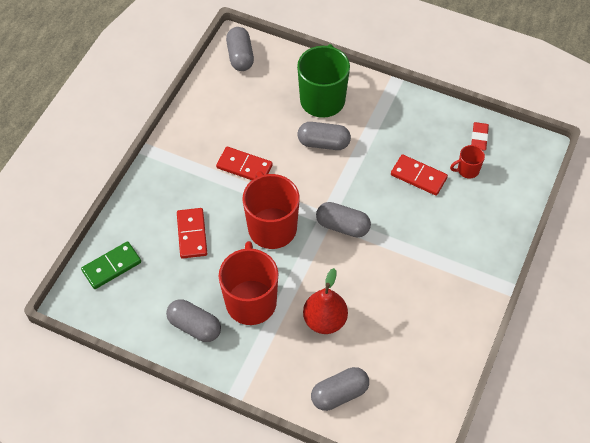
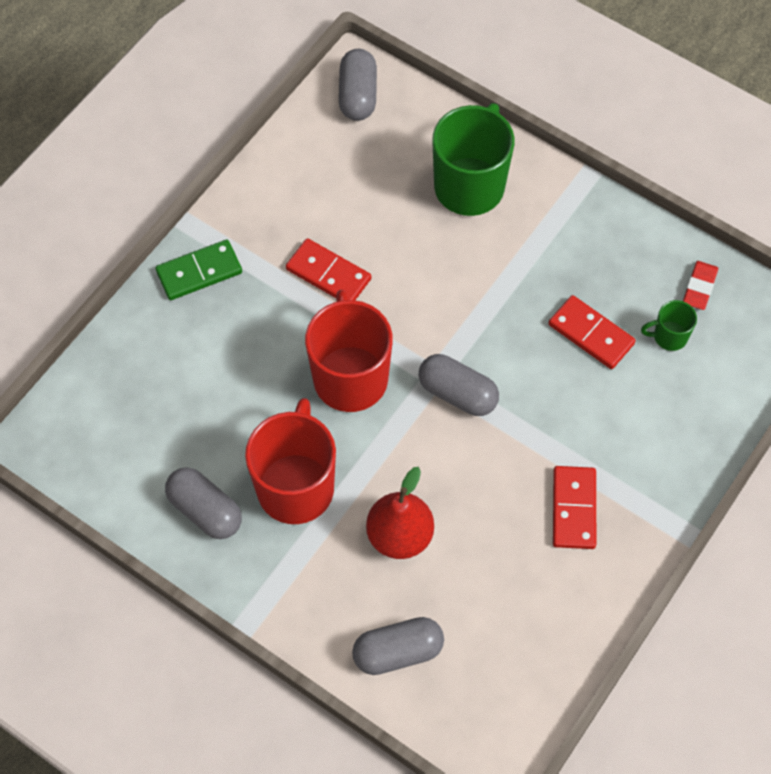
camera: 10 degrees right, 5 degrees up
green domino [81,241,141,289] -> green domino moved to [155,240,242,300]
red domino [177,208,207,259] -> red domino moved to [553,466,596,549]
grey capsule [298,122,351,150] -> none
red mug [450,145,485,179] -> green mug [641,300,697,351]

